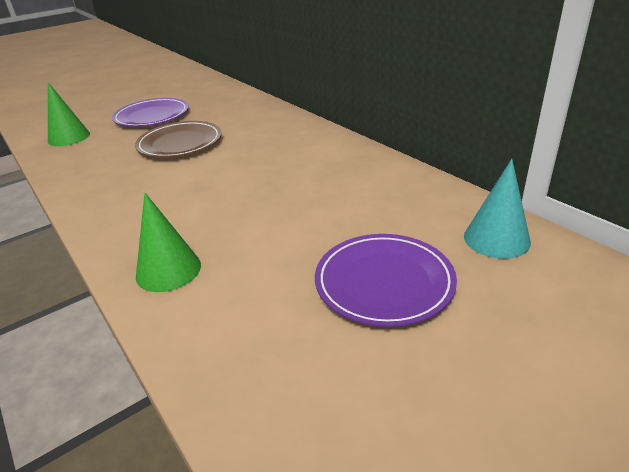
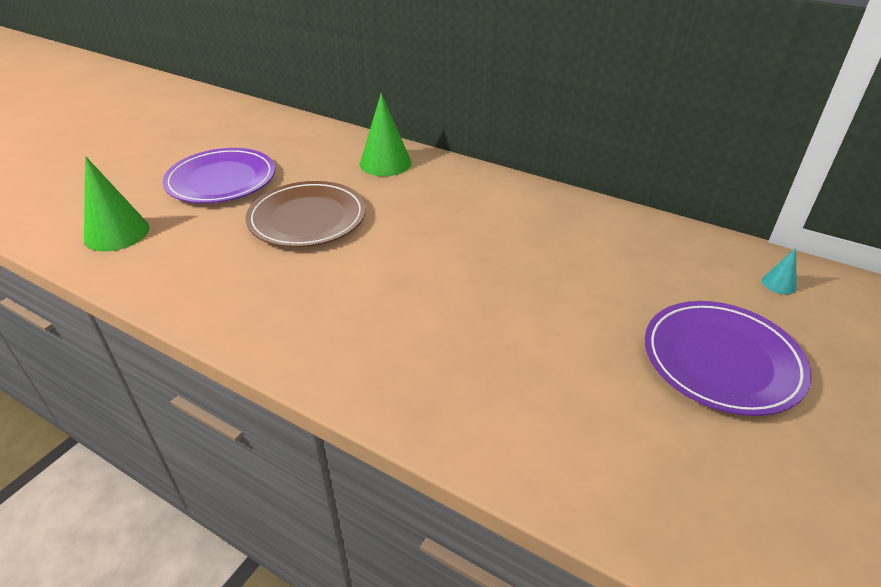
camera: 25 degrees left, 5 degrees up
green cone [136,193,201,292] -> green cone moved to [360,93,411,176]
turquoise cone [464,159,531,259] -> turquoise cone [762,248,797,295], size x0.48

